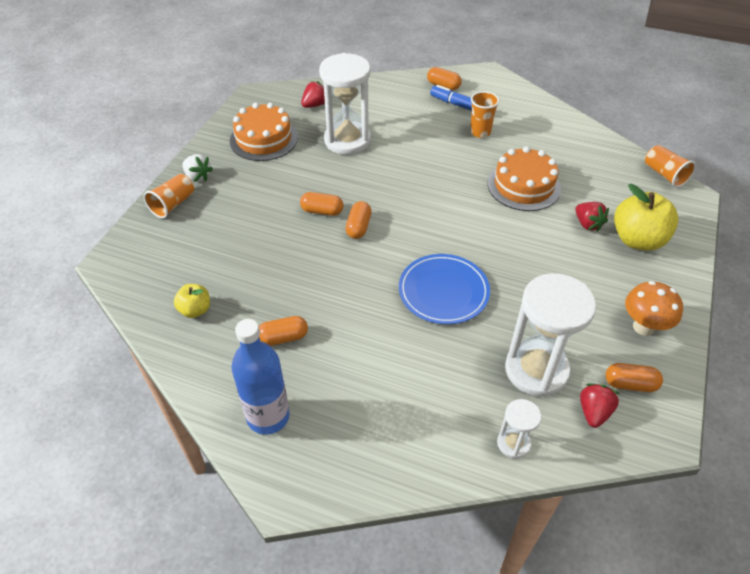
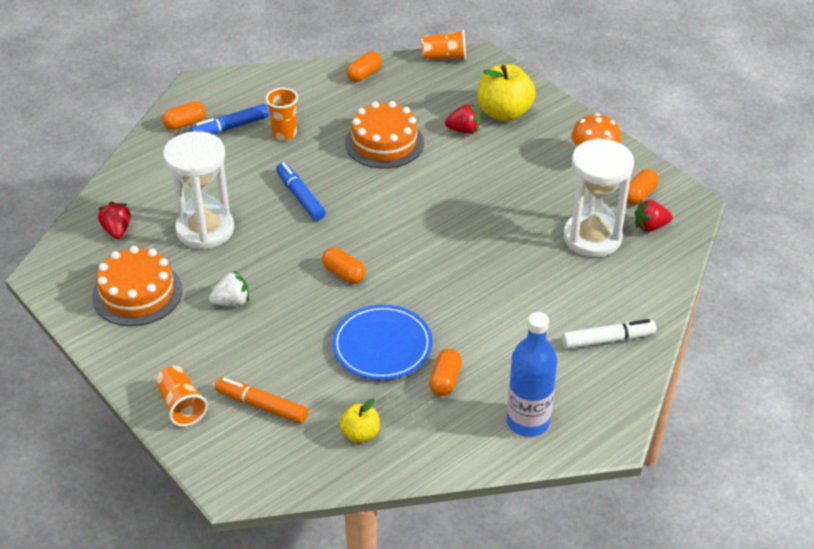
camera: 60 degrees left, 5 degrees down
white strawberry [183,154,213,182] -> white strawberry moved to [209,271,249,306]
orange capsule [300,192,344,216] -> orange capsule moved to [346,51,382,82]
blue plate [399,254,490,324] -> blue plate moved to [332,305,433,380]
white hourglass [497,399,541,459] -> none
red strawberry [580,384,619,428] -> red strawberry turned 60 degrees counterclockwise [635,199,673,232]
none -> orange marker [215,377,308,424]
none -> blue marker [276,162,326,221]
none -> white marker [562,319,656,349]

